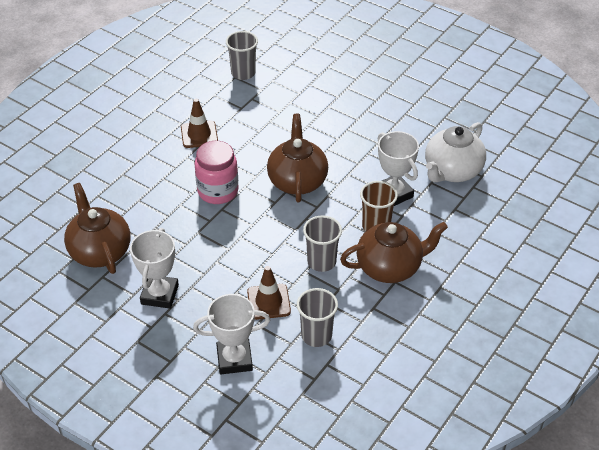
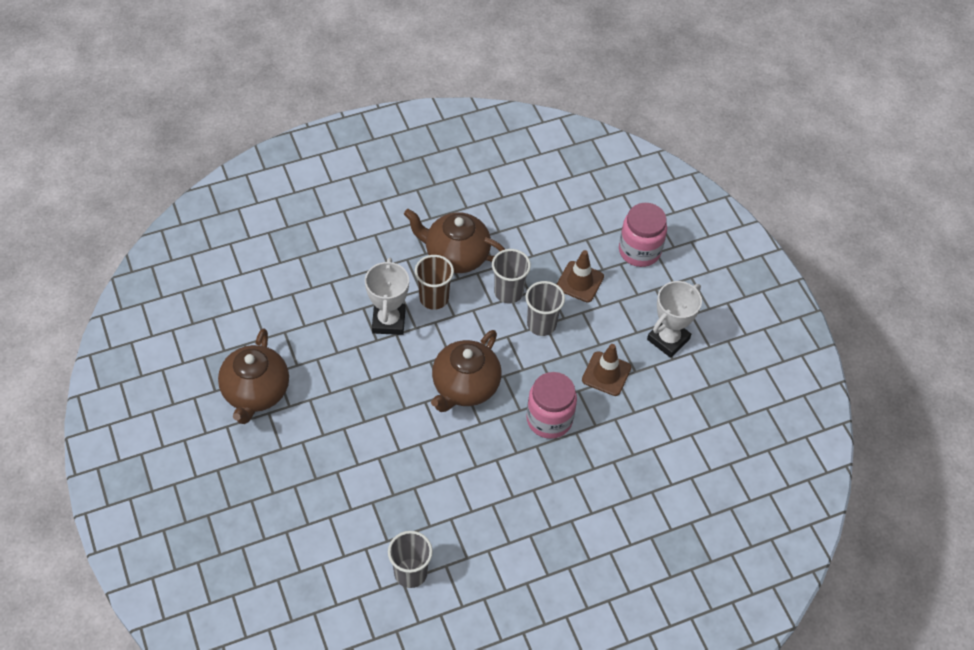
camera: 150 degrees left, 10 degrees up
brown teapot [64,183,130,274] -> brown teapot moved to [218,328,289,424]
brown traffic cone [181,99,218,148] -> brown traffic cone moved to [582,344,631,396]
white trophy [193,294,270,374] -> pink jar [619,203,667,267]
grey cup [297,288,338,347] -> grey cup moved to [525,281,565,336]
white teapot [425,122,486,183] -> none

